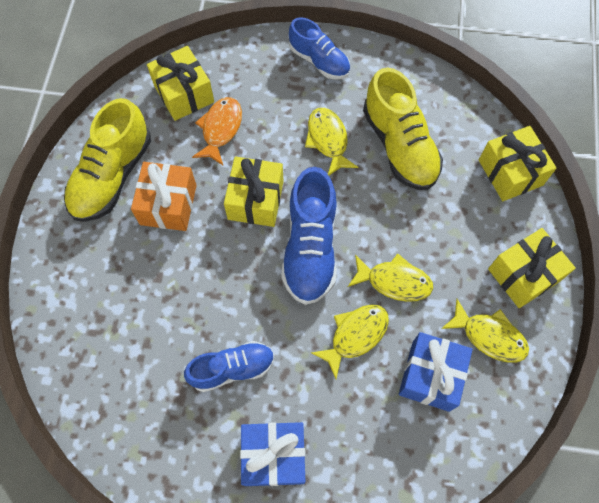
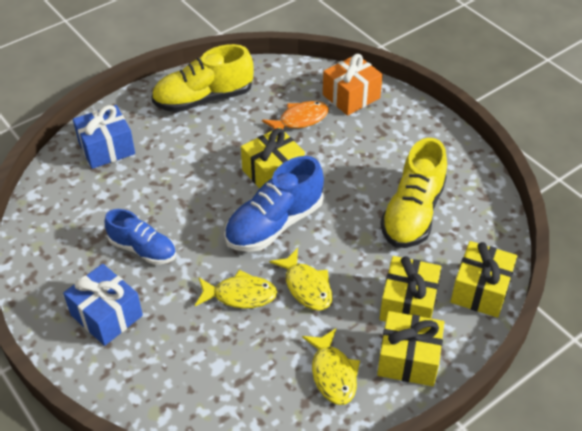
camera: 45 degrees right, 20 degrees down
orange gift [131,162,197,231] -> orange gift moved to [323,54,383,116]
yellow gift [147,46,214,121] -> yellow gift moved to [379,256,441,322]
blue shoe [289,17,350,80] -> none
yellow fish [305,108,358,176] -> none
blue gift [399,332,473,412] -> blue gift moved to [73,105,135,169]

